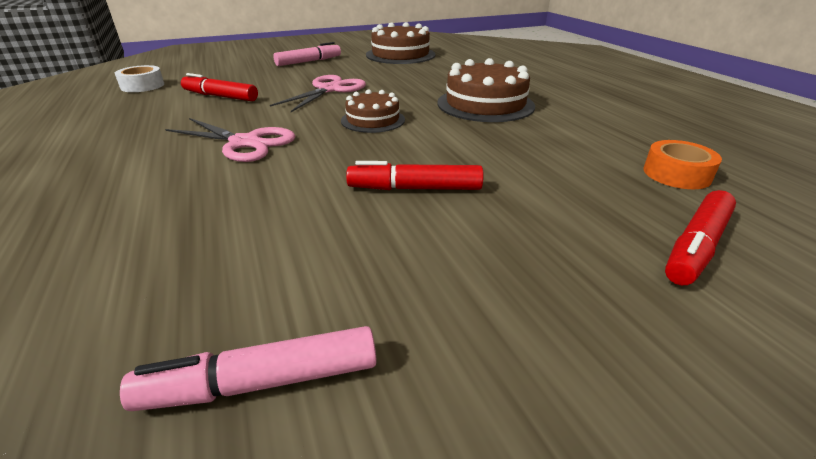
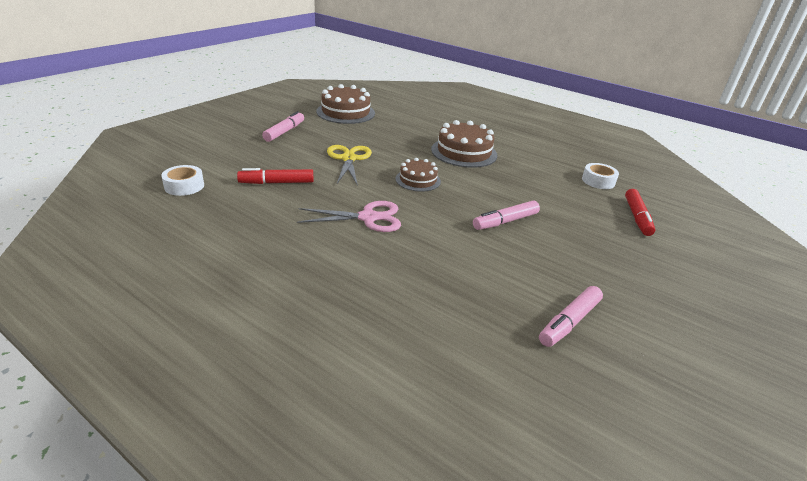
camera: 35 degrees left, 0 degrees up
pink scissors [270,75,366,112] -> yellow scissors [327,145,372,186]
red marker [346,161,484,190] -> pink marker [473,200,540,230]
orange tape [643,140,722,189] -> white tape [582,163,619,189]

